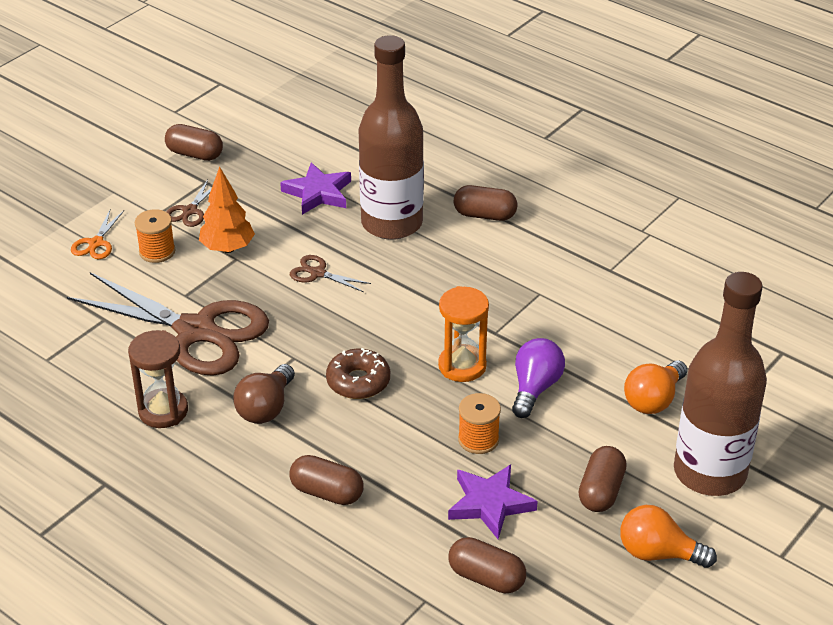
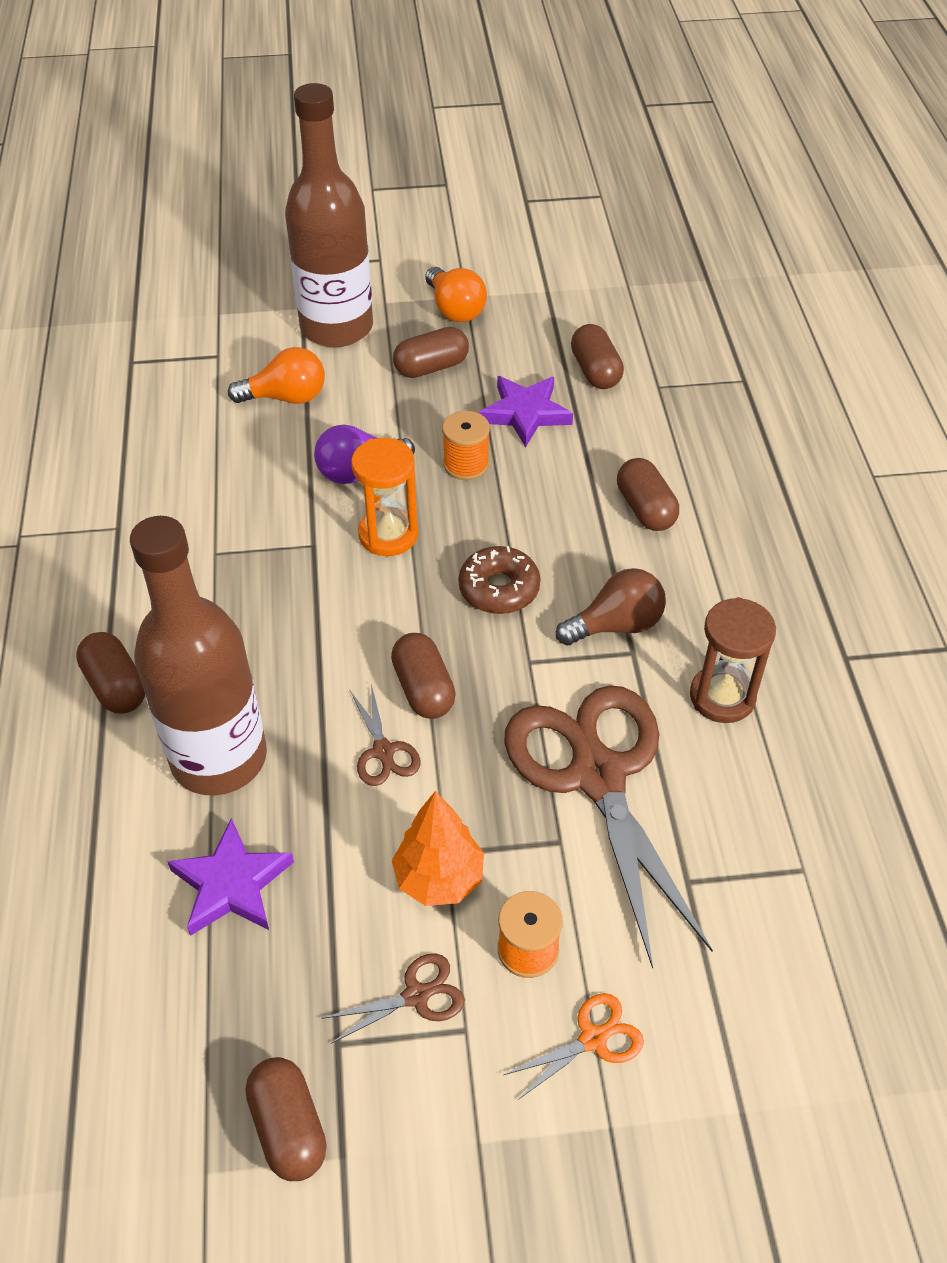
camera: 135 degrees left, 10 degrees up
none -> brown capsule [391,633,456,719]

